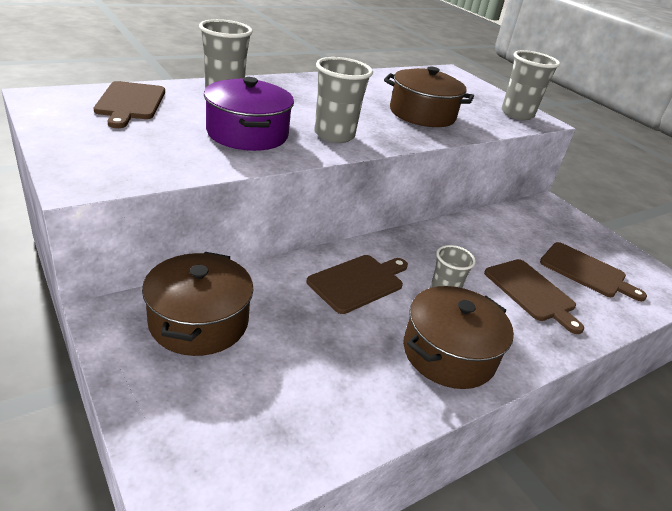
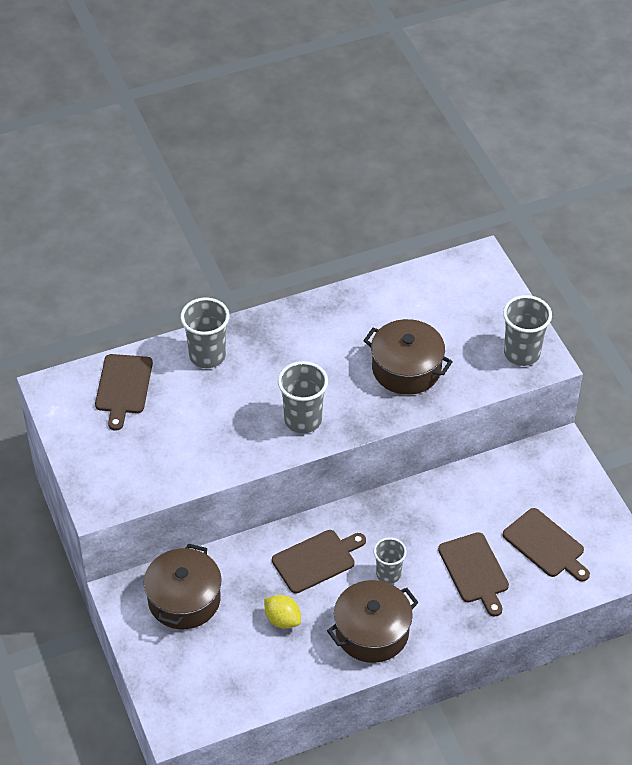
camera: 15 degrees right, 15 degrees up
purple pot [204,77,294,151] -> none
none -> yellow lemon [264,595,301,629]

